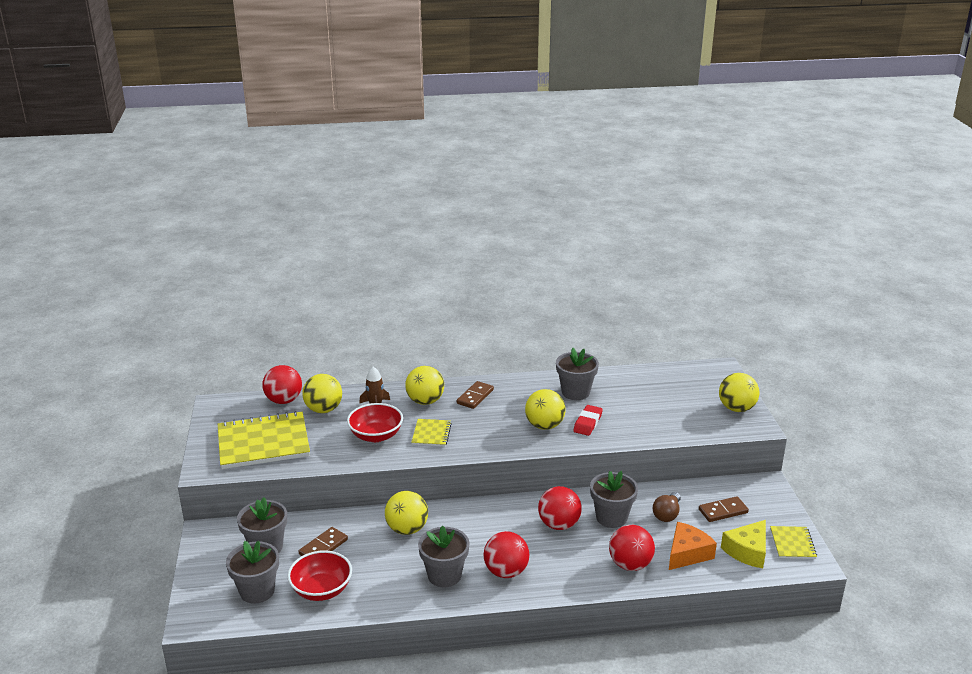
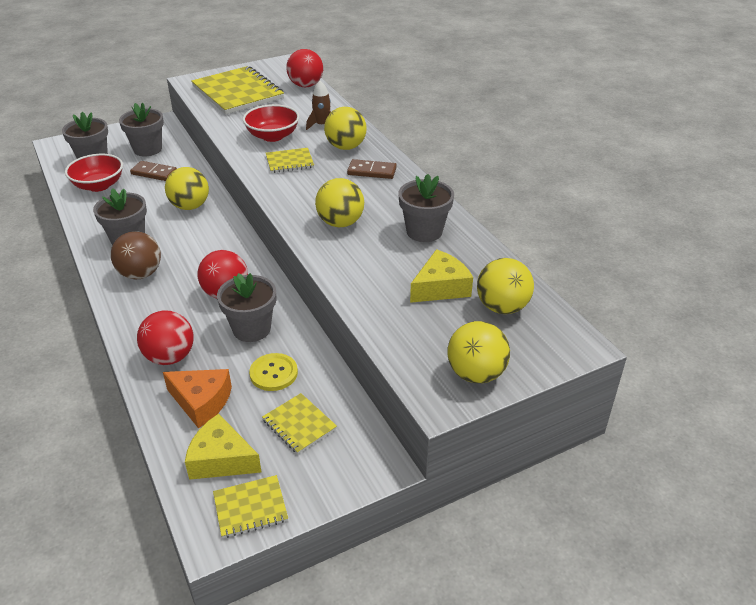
camera: 70 degrees right, 10 degrees up
yellow ball [302,374,342,413] -> yellow ball moved to [477,258,534,314]
red ball [484,531,530,578] -> brown ball [111,231,161,280]
red eraser [573,405,603,436] -> none
brown light bulb [653,492,681,522] -> yellow button [249,353,298,391]
brown domino [699,496,749,522] -> yellow notebook [262,393,337,454]
none -> yellow cheese [410,249,473,303]

